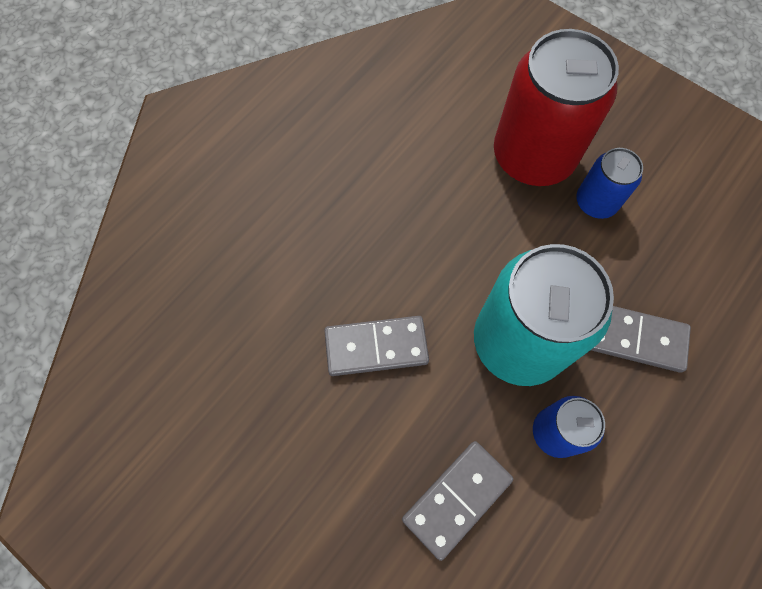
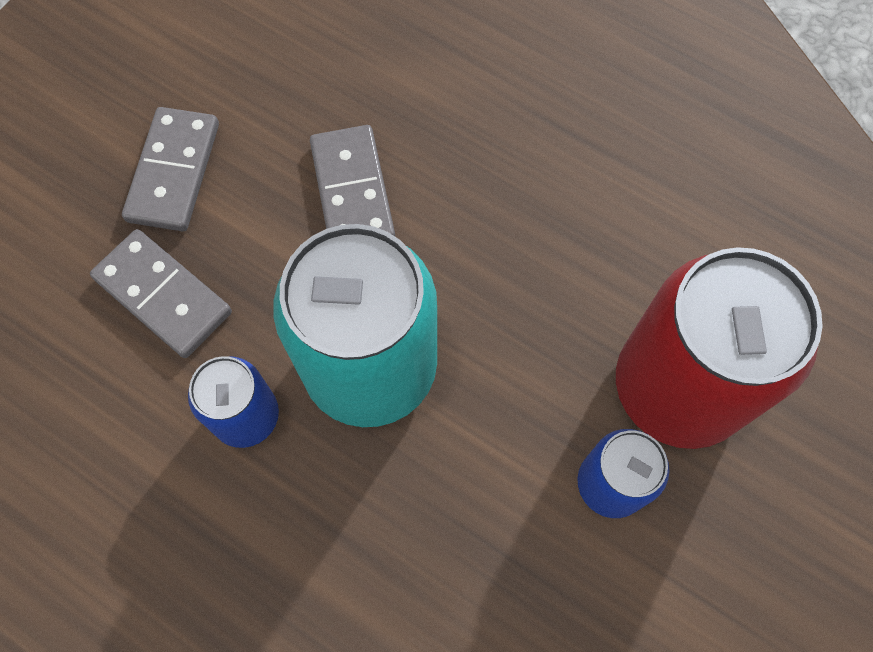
camera: 85 degrees right, 0 degrees up
grey domino [591,306,691,372] -> grey domino moved to [122,107,219,231]

